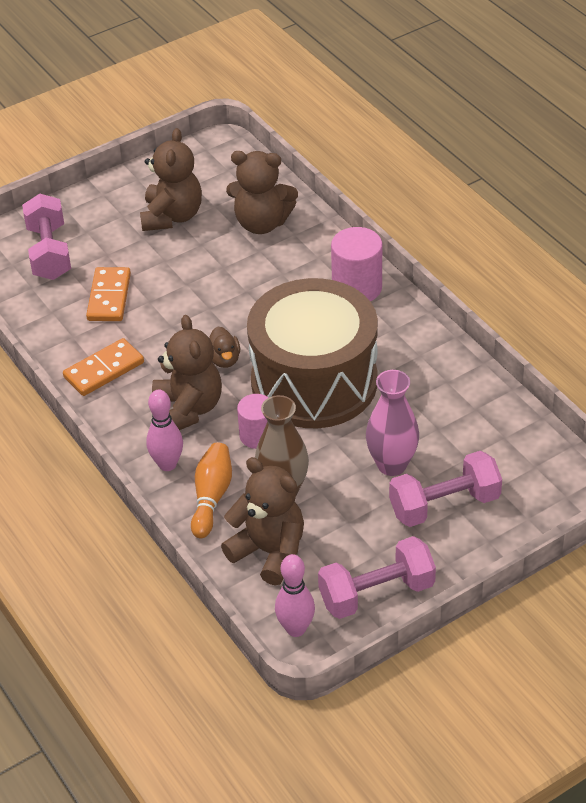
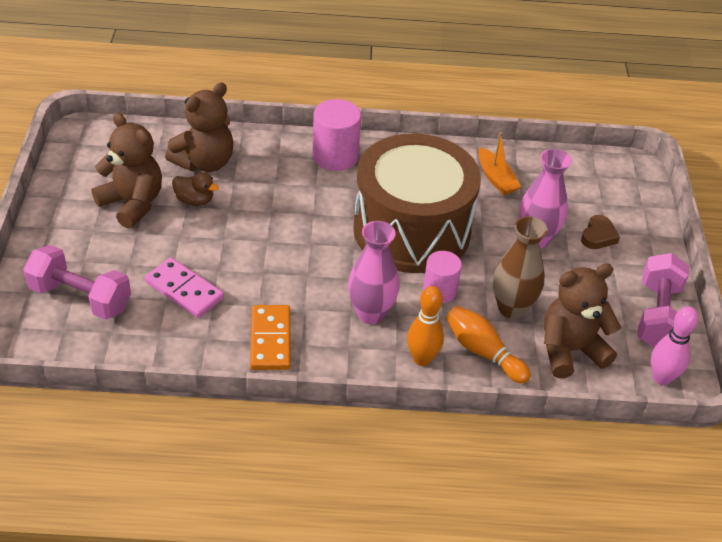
camera: 60 degrees left, 0 degrees up
orange domino [86,267,131,321] -> pink domino [145,258,224,318]
pink bowling pin [146,390,183,471] -> orange bowling pin [407,286,444,366]
brown teddy bear [152,315,222,430] -> pink vase [348,221,400,324]
brown duck [209,327,240,368] -> brown duck moved to [172,172,219,206]
pink dumbbell [389,451,502,527] -> brown heart [581,215,620,249]
none -> orange boat [478,132,521,195]

